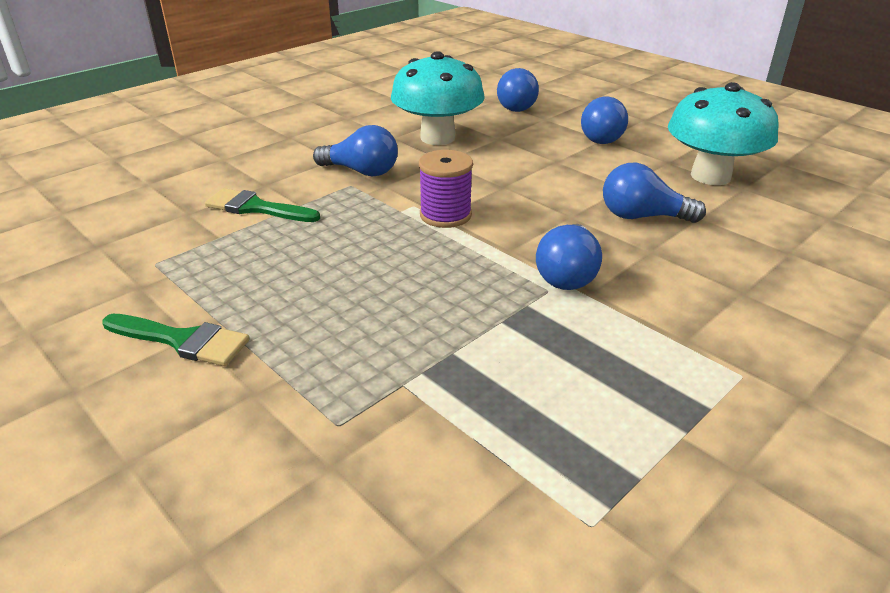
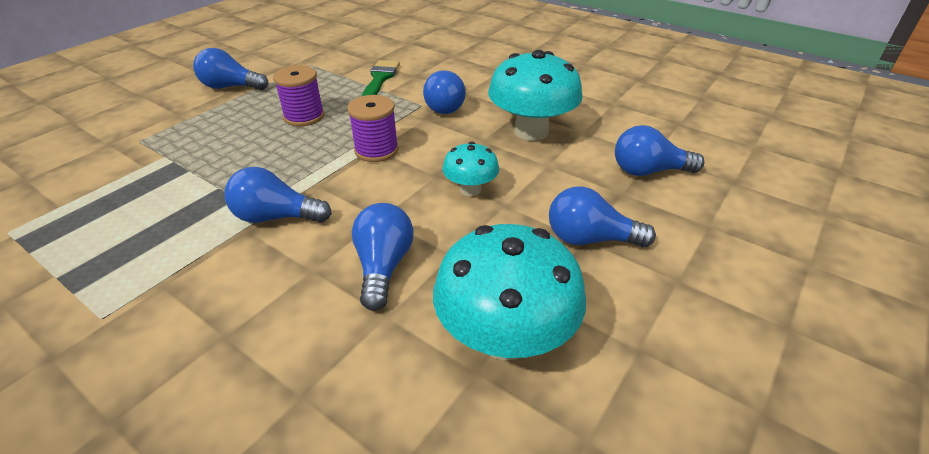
camera: 80 degrees right, 5 degrees up
green brush [102,314,250,366] -> blue light bulb [193,48,268,90]
none -> purple spool [273,65,324,126]
none -> turquoise mushroom [442,142,499,196]

